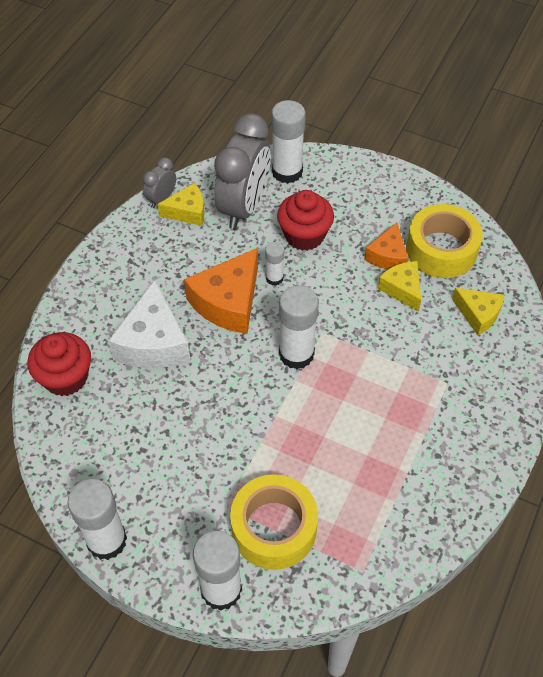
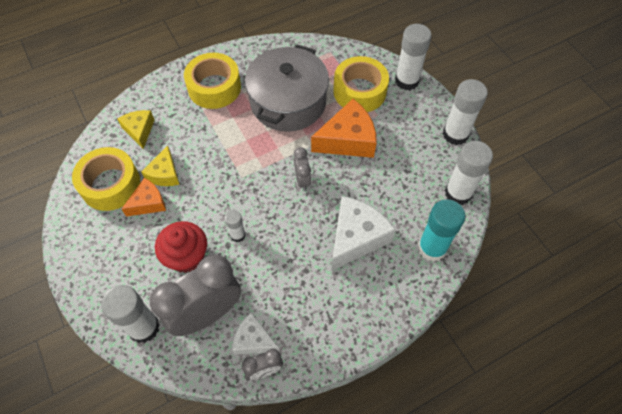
camera: 145 degrees left, 5 degrees up
red cupcake [28,332,91,396] -> turquoise glue stick [418,199,466,262]
yellow cheese [158,183,204,226] -> white cheese [232,313,279,355]
orange cheese [184,248,258,334] -> orange cheese moved to [311,99,377,158]
white glue stick [279,285,319,369] -> white glue stick moved to [445,141,493,205]
none -> yellow tape [184,53,241,109]
none -> grey pot [245,45,329,132]
none -> grey clock [294,147,311,191]

